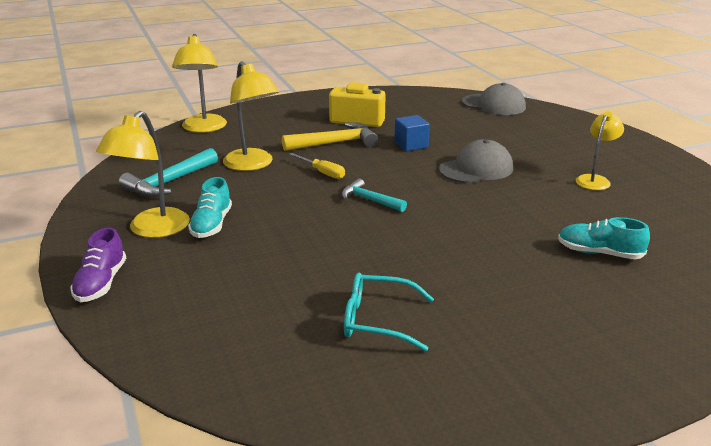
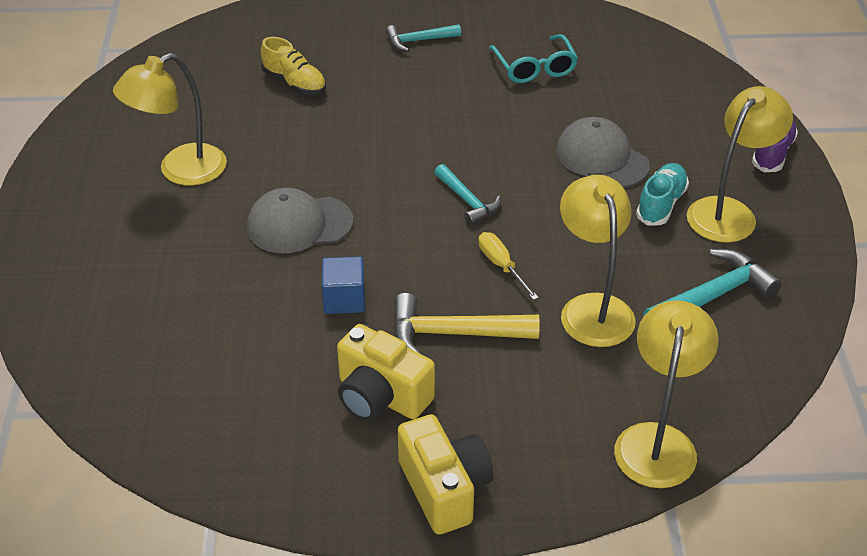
camera: 160 degrees left, 15 degrees up
turquoise glasses [344,273,434,352] -> turquoise glasses turned 45 degrees clockwise [489,34,578,83]
grey cap [462,83,526,115] -> grey cap moved to [556,117,650,188]
turquoise shoe [558,217,650,259] -> yellow shoe [261,37,326,95]
yellow lamp [576,111,624,190] -> yellow lamp [113,53,227,186], size x1.55
none -> turquoise hammer [386,24,461,52]
none -> yellow camera [398,414,493,535]

